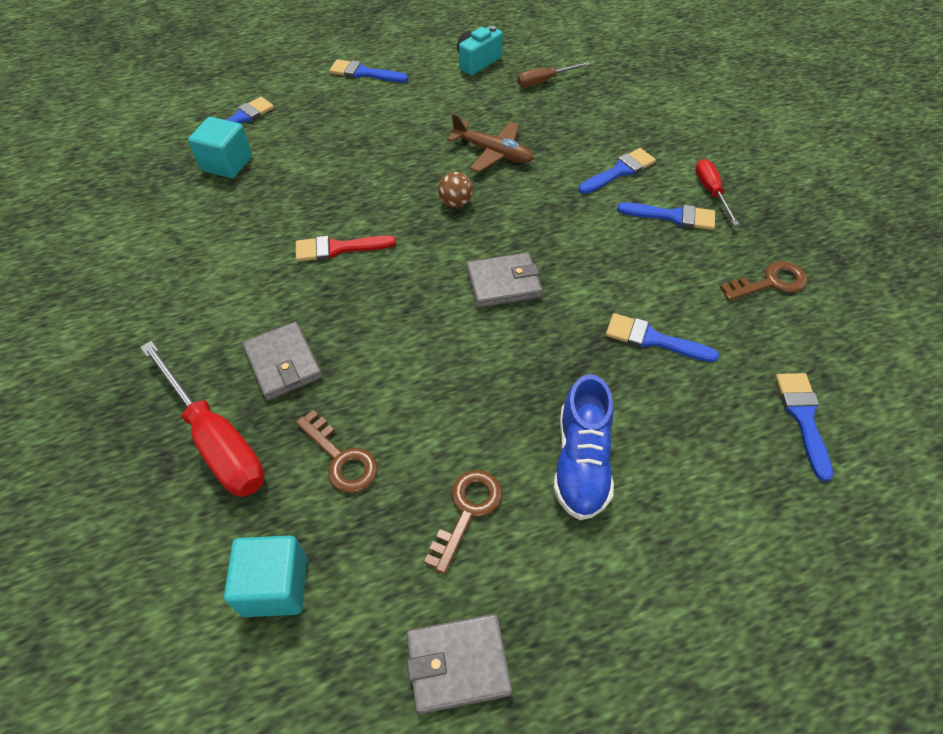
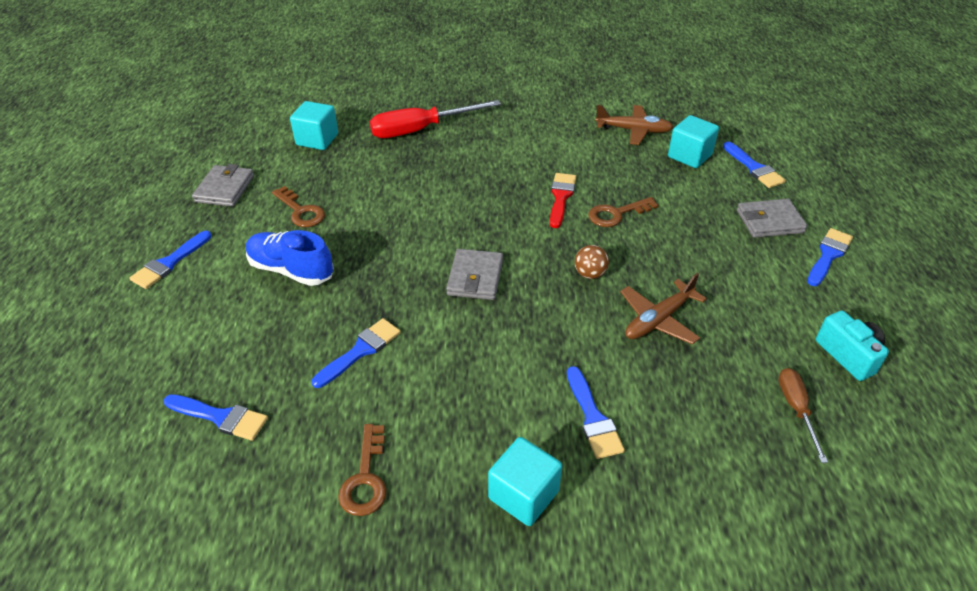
camera: 110 degrees right, 10 degrees down
grey wallet [243,322,322,400] -> grey wallet moved to [737,199,808,238]
brown key [296,410,377,493] -> brown key moved to [588,197,659,227]
blue brush [617,202,715,230] -> blue brush moved to [129,231,211,289]
red screwdriver [695,159,739,226] -> turquoise cube [488,437,562,526]
none -> brown plane [595,105,673,145]

